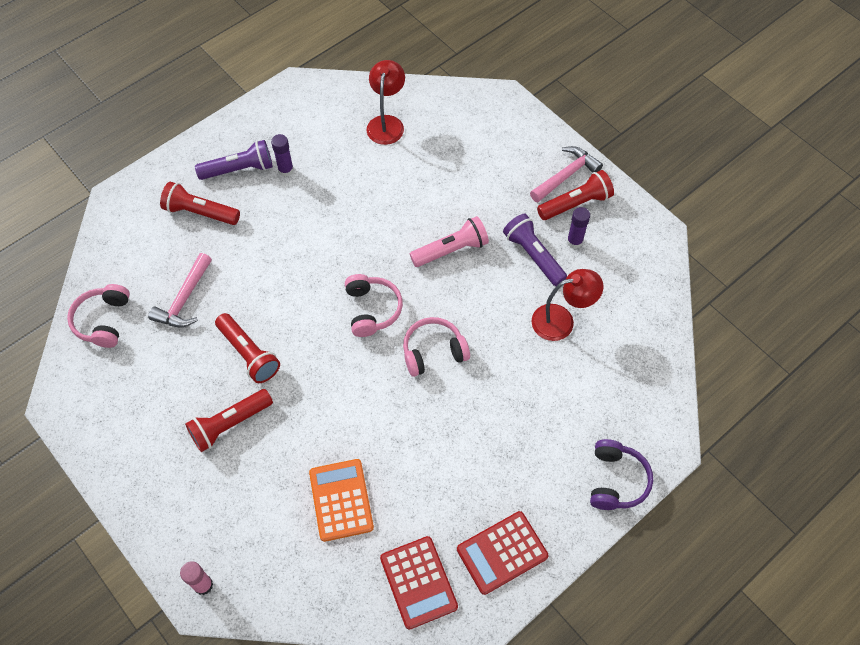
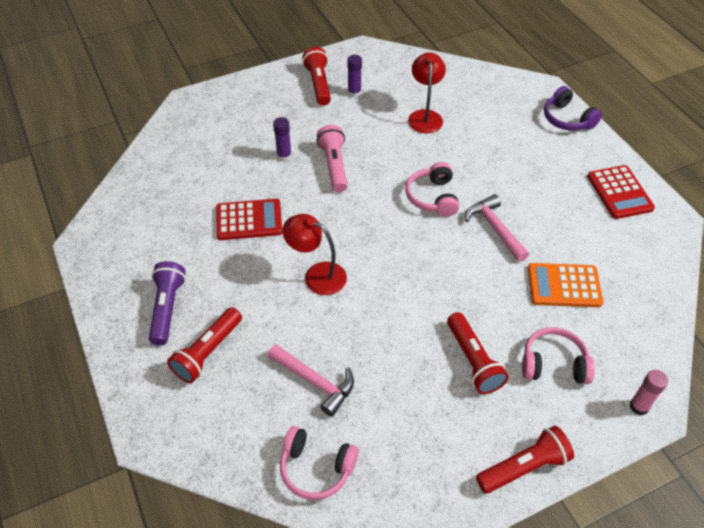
camera: 75 degrees left, 10 degrees down
red flashlight [215,313,280,383] -> red flashlight moved to [476,426,574,494]
purple glue stick [271,134,294,177] -> purple glue stick moved to [273,117,292,161]
pink headphones [345,274,403,337] -> pink headphones moved to [522,327,595,384]
red lamp [367,60,405,145] -> red lamp moved to [282,214,347,295]
red calculator [380,536,458,630] -> red calculator moved to [216,199,282,240]
purple flashlight [503,214,567,286] -> none
pink hammer [530,146,603,202] -> pink hammer moved to [465,194,529,262]
purple headphones [590,439,653,510] -> purple headphones turned 150 degrees counterclockwise [544,86,602,131]

